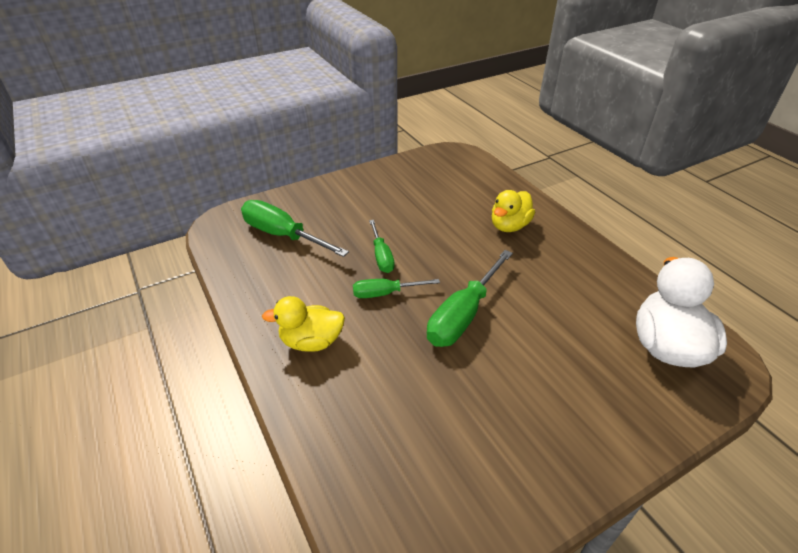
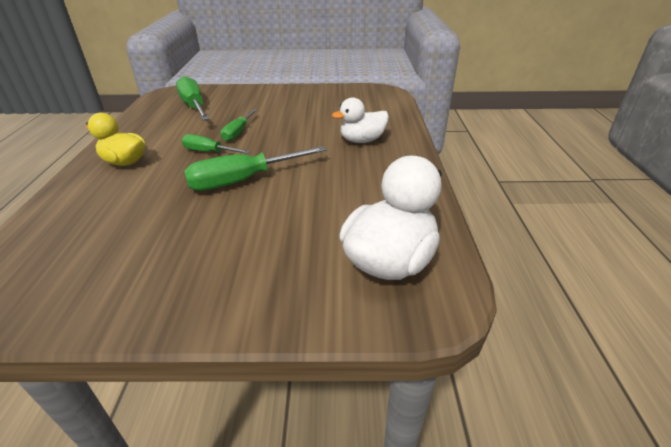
camera: 30 degrees right, 5 degrees down
yellow duck [492,190,535,232] -> white duck [332,97,389,143]

